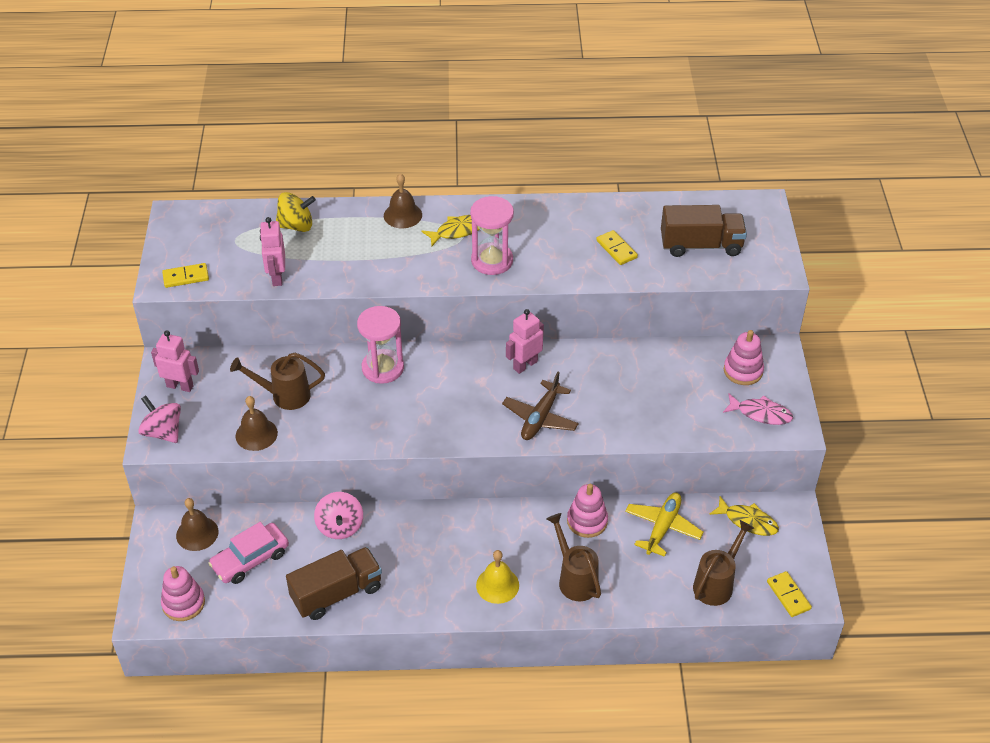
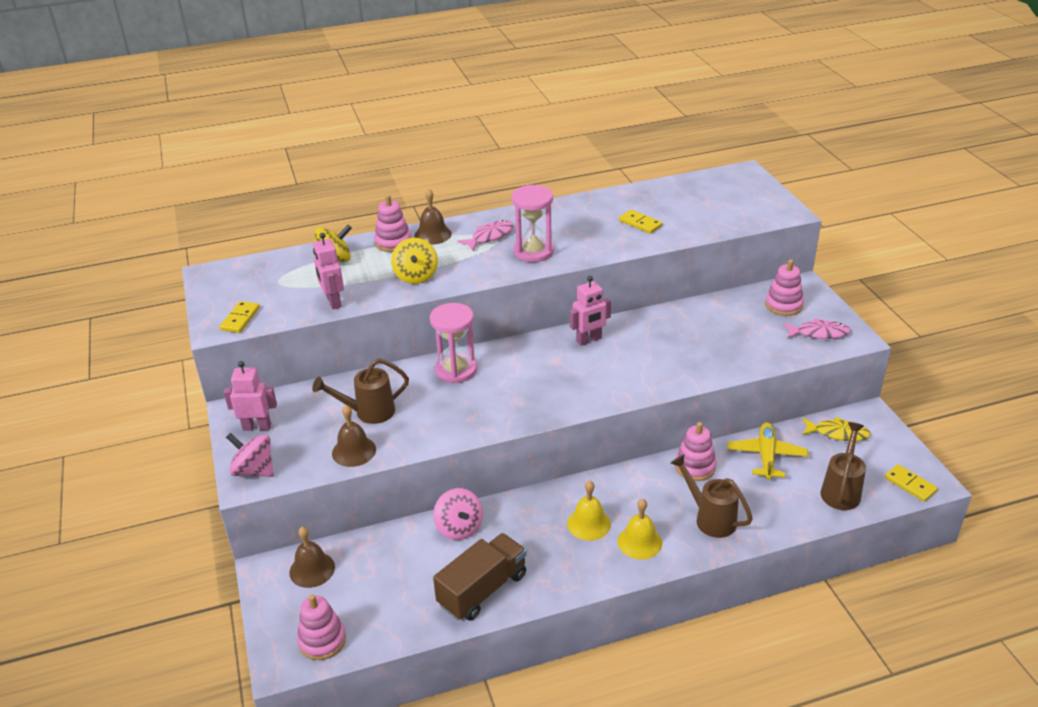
camera: 15 degrees left, 10 degrees down
yellow domino [162,263,209,288] -> yellow domino turned 45 degrees counterclockwise [219,301,260,333]
pink car [208,522,289,584] -> none
yellow fish [422,215,480,246] -> pink fish [458,220,514,251]
brown plane [502,372,579,440] -> none
pink robot [506,309,544,374] -> pink robot turned 150 degrees counterclockwise [570,276,611,346]
brown truck [661,205,747,257] -> none
none -> pink stacking toy [374,195,411,252]
none -> yellow spinning top [391,238,438,284]
none -> yellow bell [567,481,611,541]

